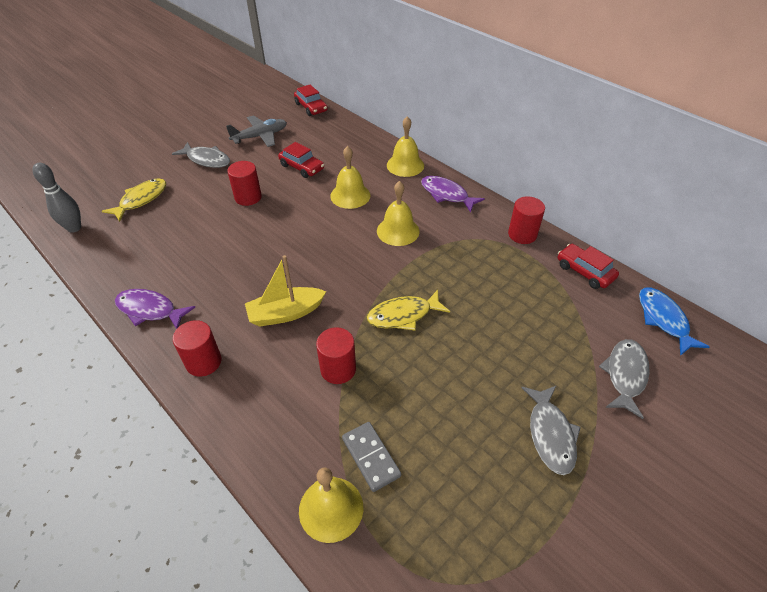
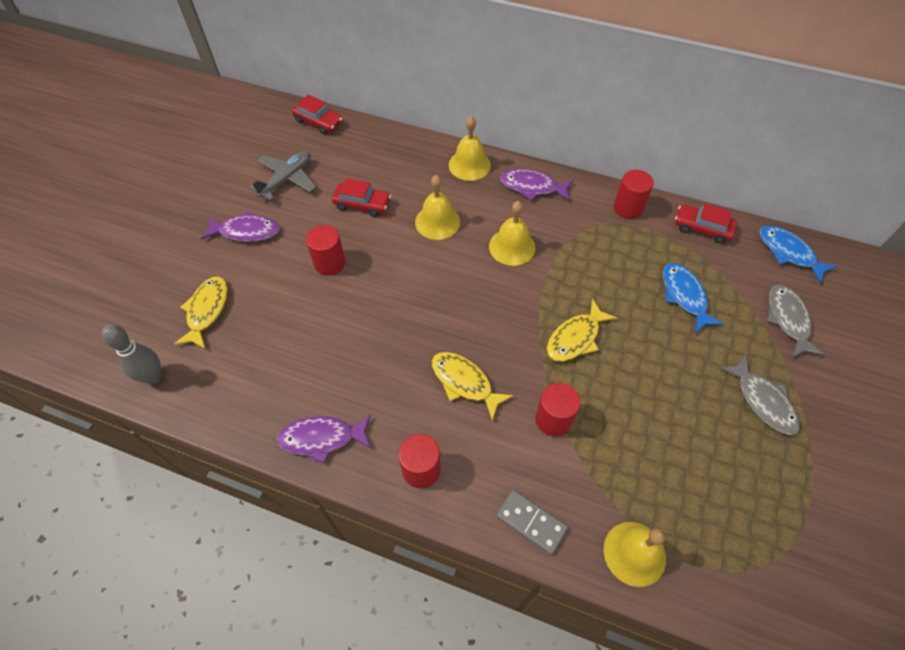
camera: 25 degrees left, 10 degrees up
grey fish [172,142,230,168] -> purple fish [201,211,280,242]
yellow boat [245,255,326,327] -> yellow fish [432,352,514,420]
grey domino [342,422,401,492] -> grey domino moved to [496,490,568,555]
none -> blue fish [663,263,724,333]

